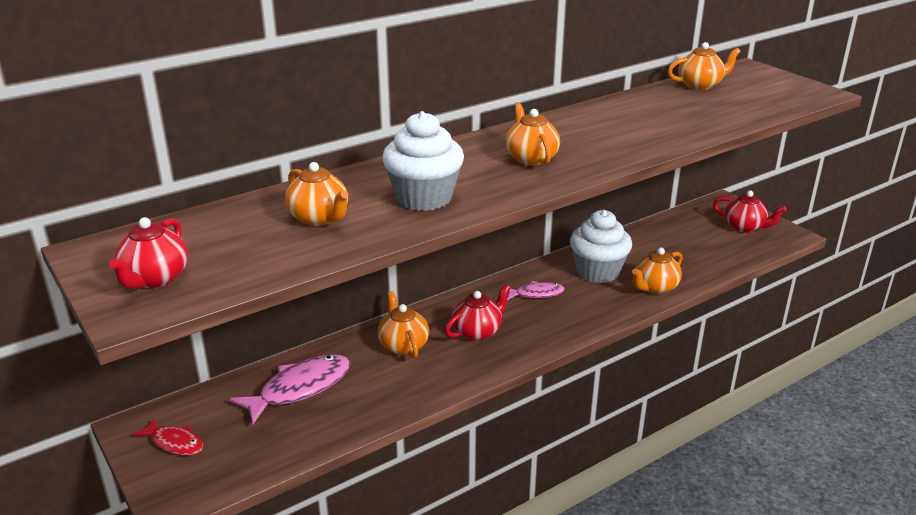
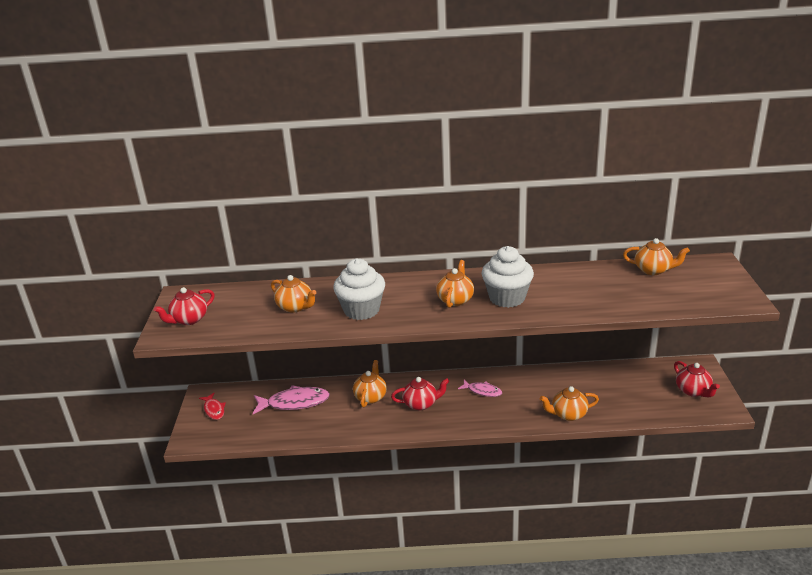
camera: 35 degrees right, 0 degrees up
orange teapot [285,162,348,226] -> orange teapot turned 45 degrees counterclockwise [271,275,317,313]
white cupcake [570,210,632,283] -> white cupcake moved to [481,246,534,308]

